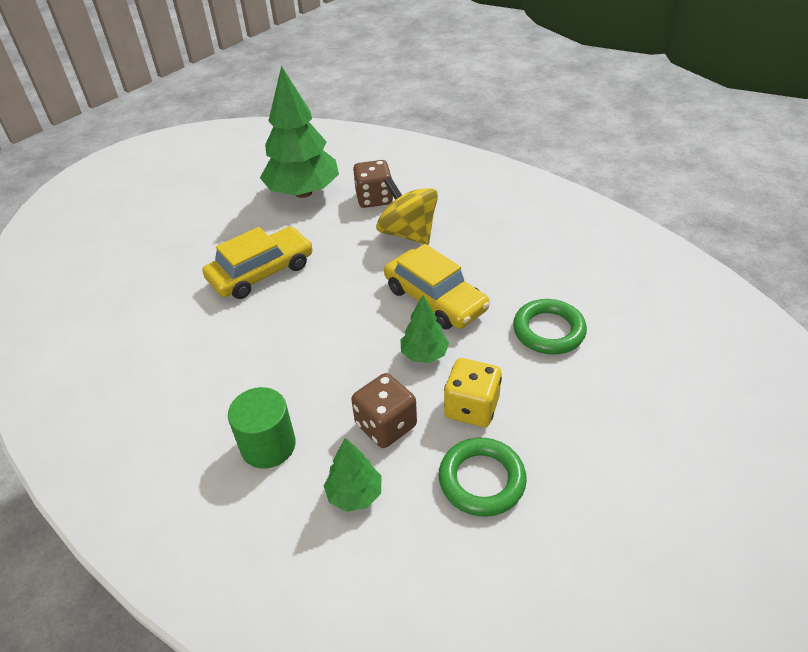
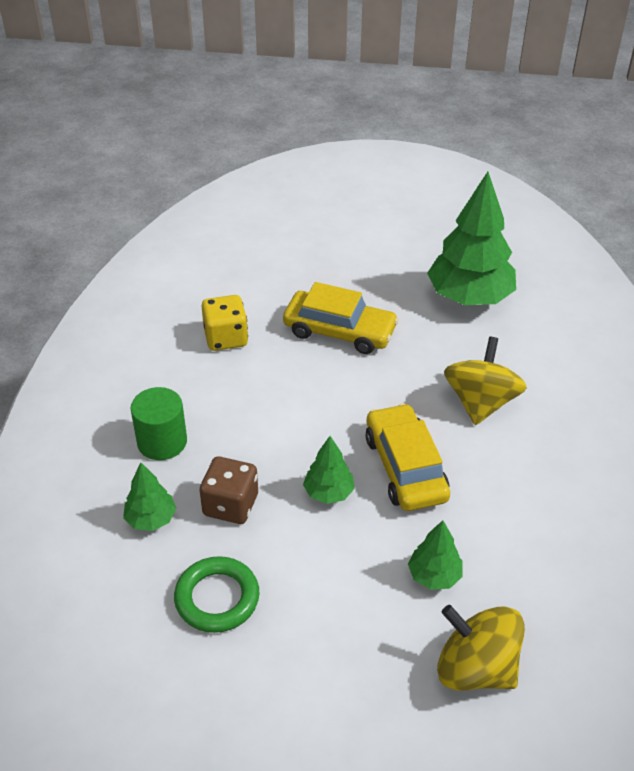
camera: 55 degrees right, 0 degrees up
brown dice [353,160,393,208] -> none
yellow car [384,244,490,329] -> yellow car turned 150 degrees clockwise [365,403,450,511]
yellow dice [444,358,502,427] -> yellow dice moved to [202,295,248,351]
green ring [513,299,587,355] -> green tree [408,520,463,590]
none -> yellow spinning top [437,605,525,691]

